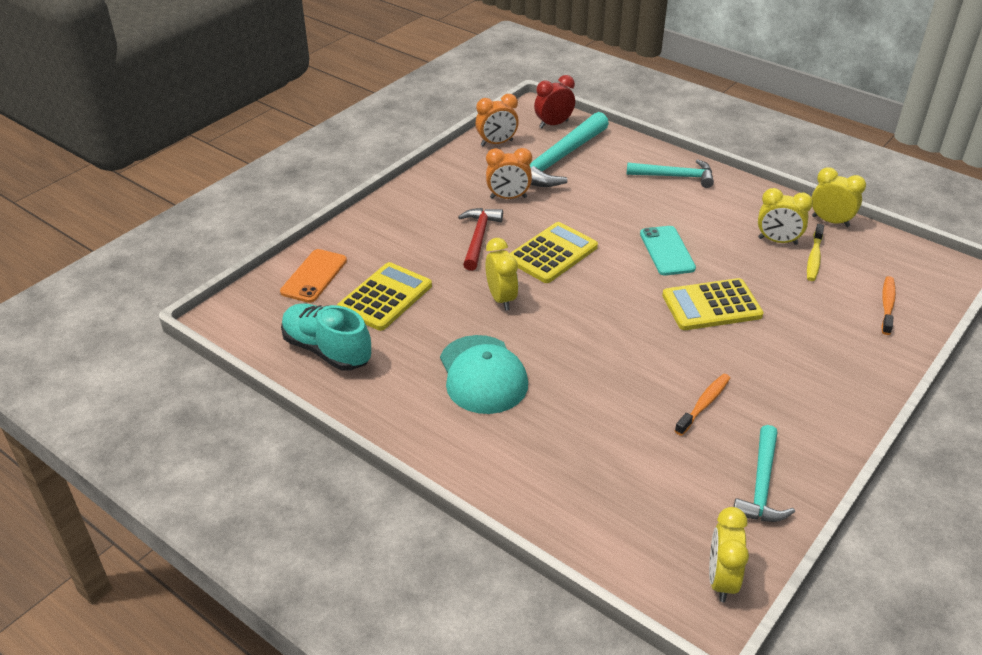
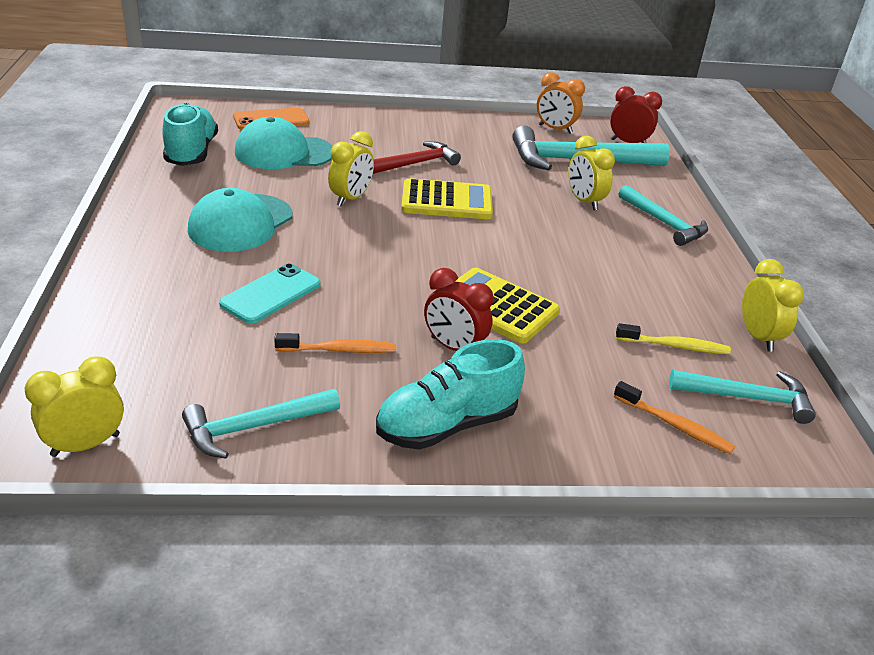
camera: 45 degrees right, 5 degrees down
yellow calculator [337,262,432,331] -> turquoise cap [235,117,333,169]
orange clock [486,148,532,199] -> none
turquoise phone [640,226,696,275] -> turquoise phone moved to [219,263,321,324]
yellow clock [758,188,813,245] -> yellow clock moved to [568,136,615,211]
yellow toothbrush [807,224,824,281] -> yellow toothbrush turned 150 degrees counterclockwise [616,323,731,354]
orange toothbrush [881,276,896,335] -> orange toothbrush turned 60 degrees clockwise [614,381,735,454]
none -> turquoise shoe [376,339,525,450]
none -> red clock [424,268,493,351]
none -> turquoise hammer [669,370,816,424]

